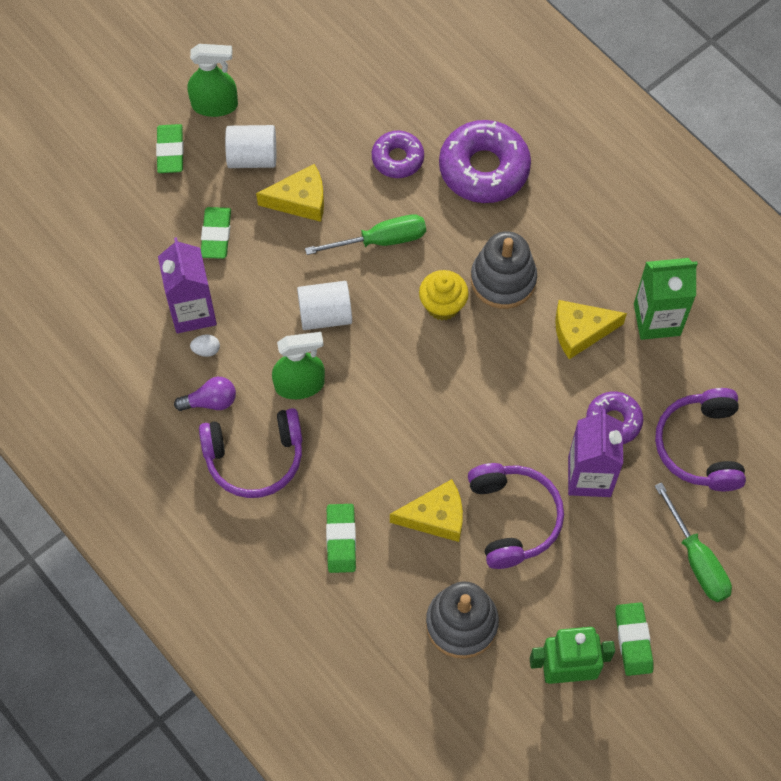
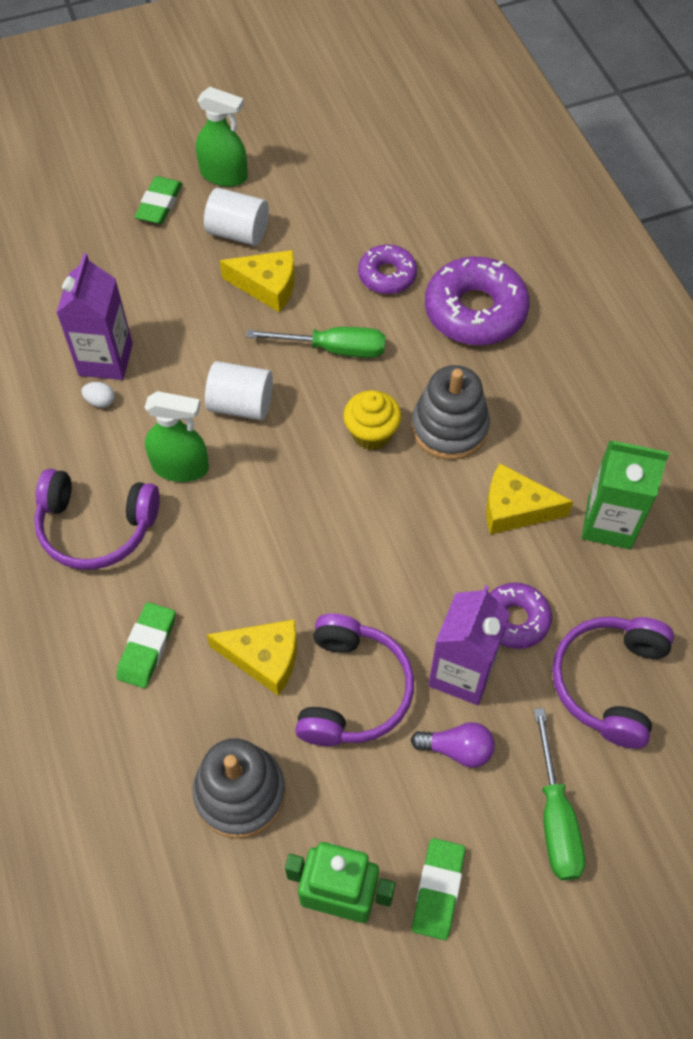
camera: 20 degrees right, 5 degrees down
purple light bulb [174,377,236,411] -> purple light bulb moved to [411,722,495,768]
green eraser [201,207,231,259] -> none

